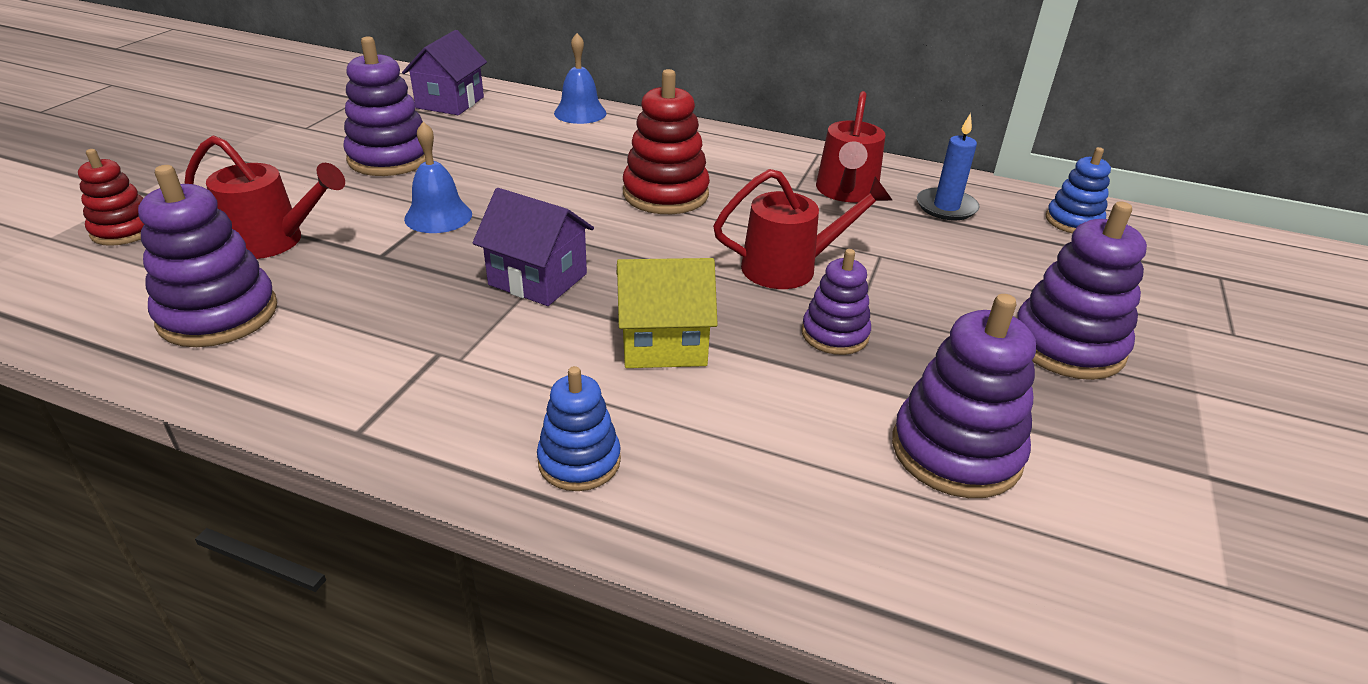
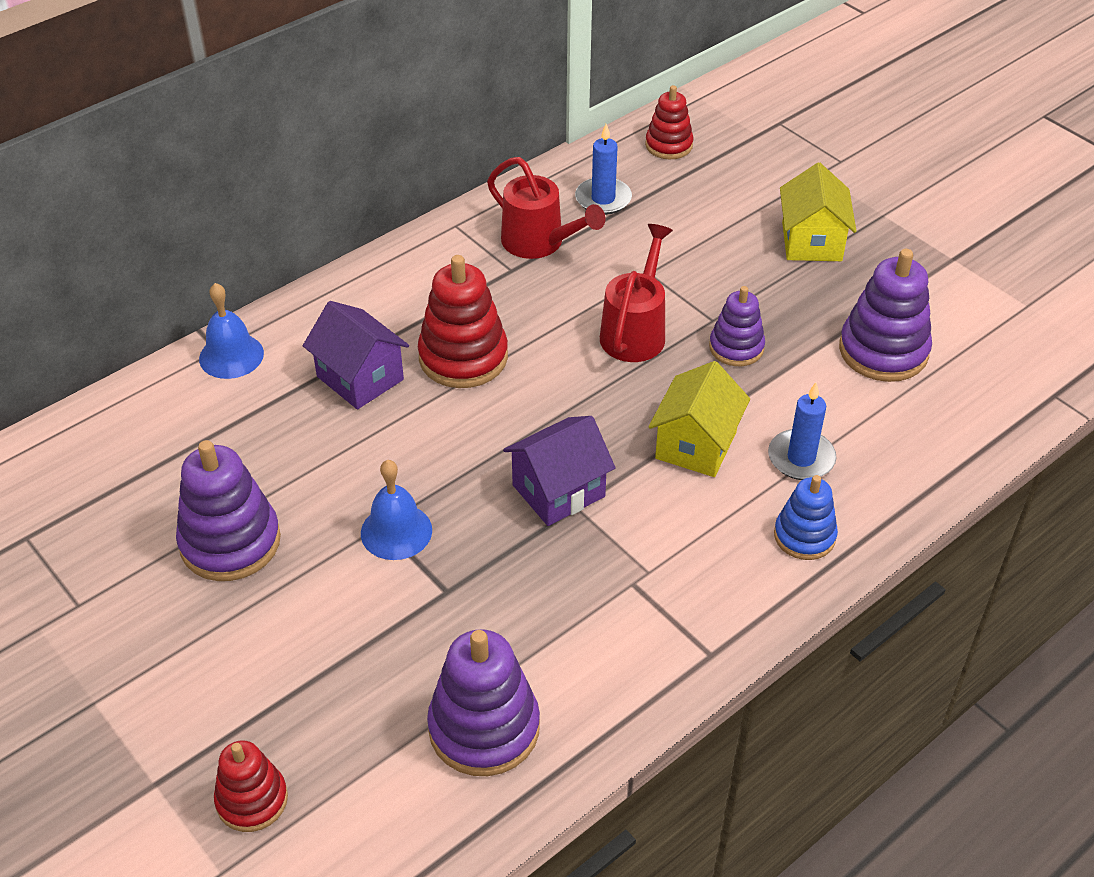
camera: 60 degrees left, 10 degrees up
red watering can [184,136,345,259] -> none
purple house [402,30,487,115] -> purple house moved to [303,301,409,410]
purple stacking toy [1017,201,1147,380] -> yellow house [780,163,856,261]
blue stacking toy [1046,147,1111,233] -> red stacking toy [645,85,694,159]
none -> blue candle [768,382,836,480]

